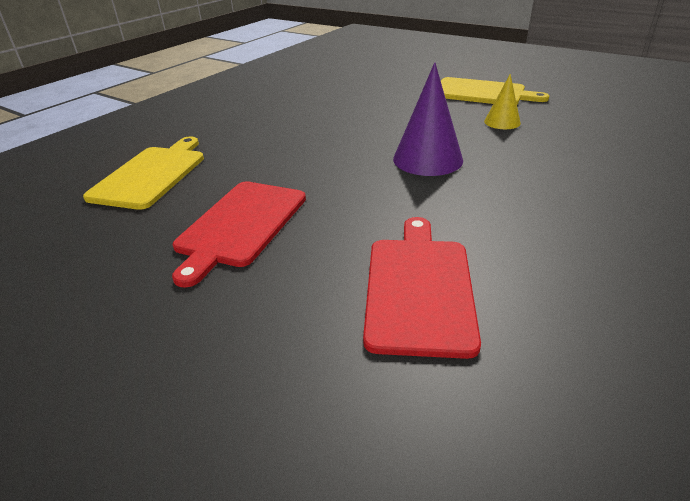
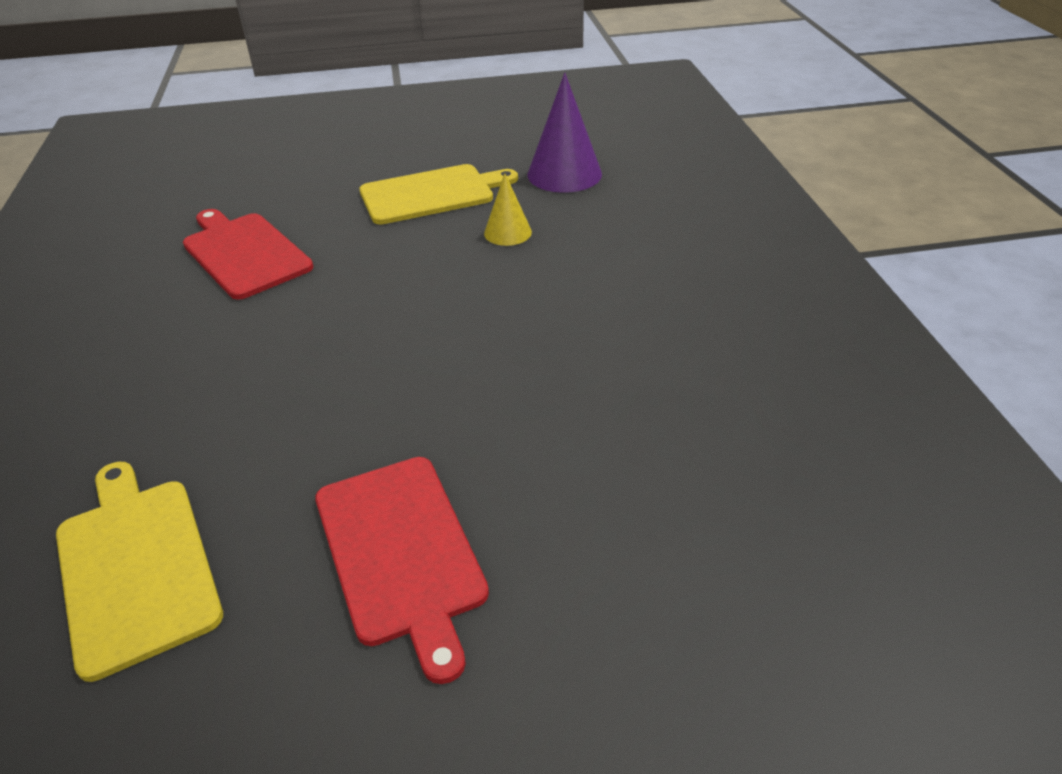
camera: 45 degrees left, 5 degrees up
red cutting board [363,217,481,359] -> red cutting board moved to [183,209,313,300]
purple cone [393,62,463,176] -> purple cone moved to [528,73,602,193]

